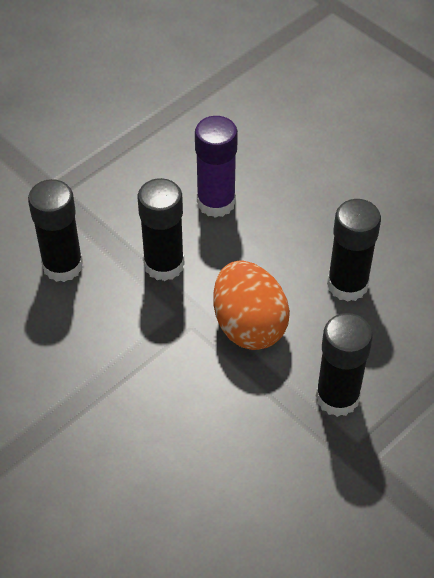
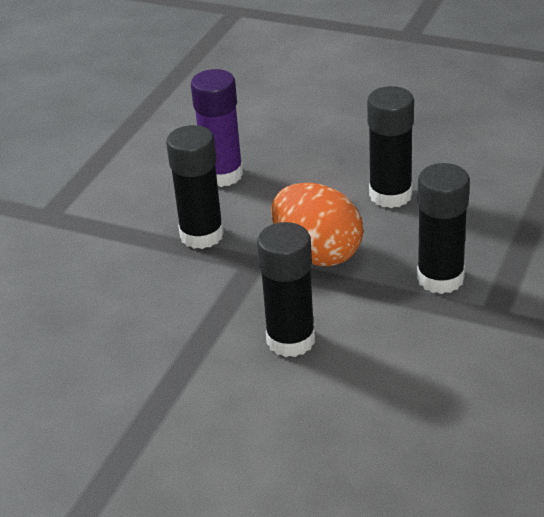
camera: 20 degrees left, 15 degrees down
black glue stick [28,179,83,282] -> black glue stick moved to [257,222,315,357]

